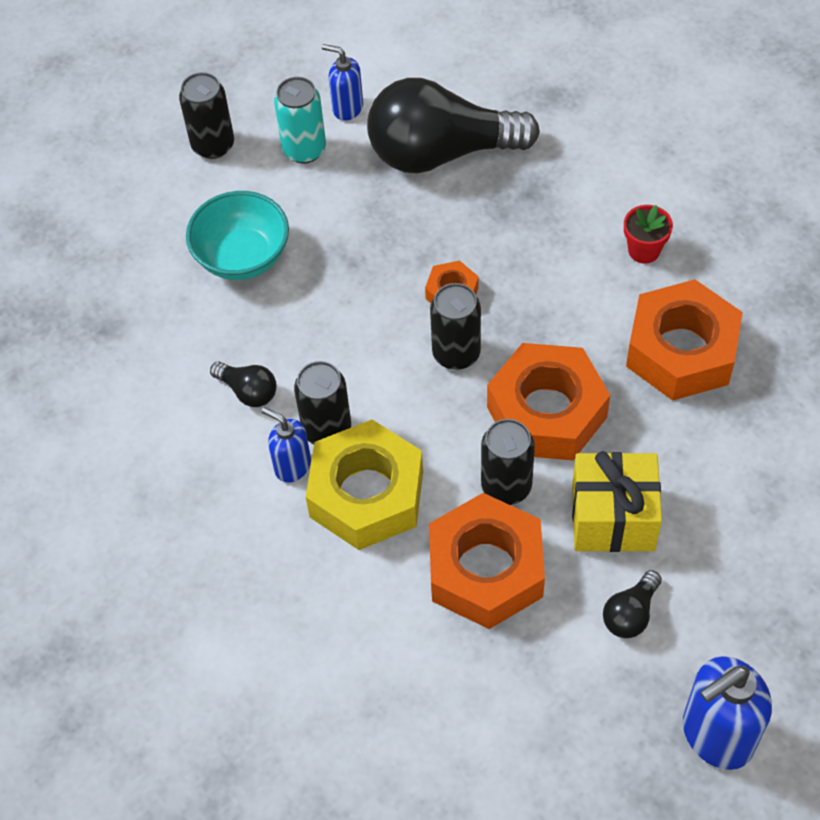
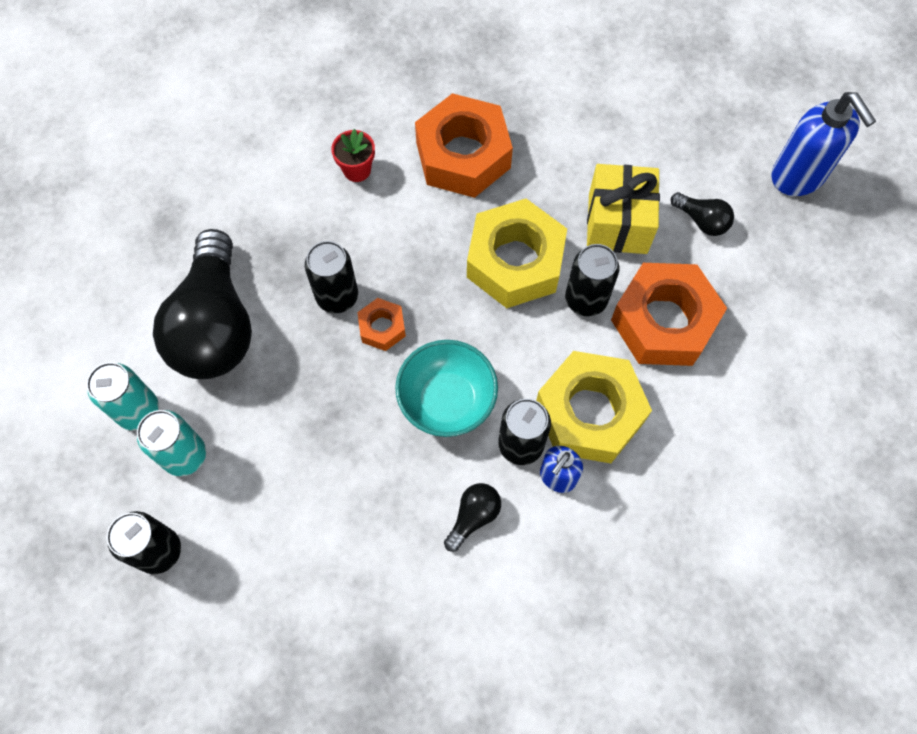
camera: 90 degrees left, 10 degrees up
turquoise bowl [186,191,289,280] -> turquoise bowl moved to [395,340,498,437]
blue soap dispenser [322,44,363,121] -> turquoise can [87,362,159,430]
black can [430,283,481,370] -> black can moved to [305,241,358,313]
orange nut [487,343,610,460] -> yellow nut [467,199,567,308]

